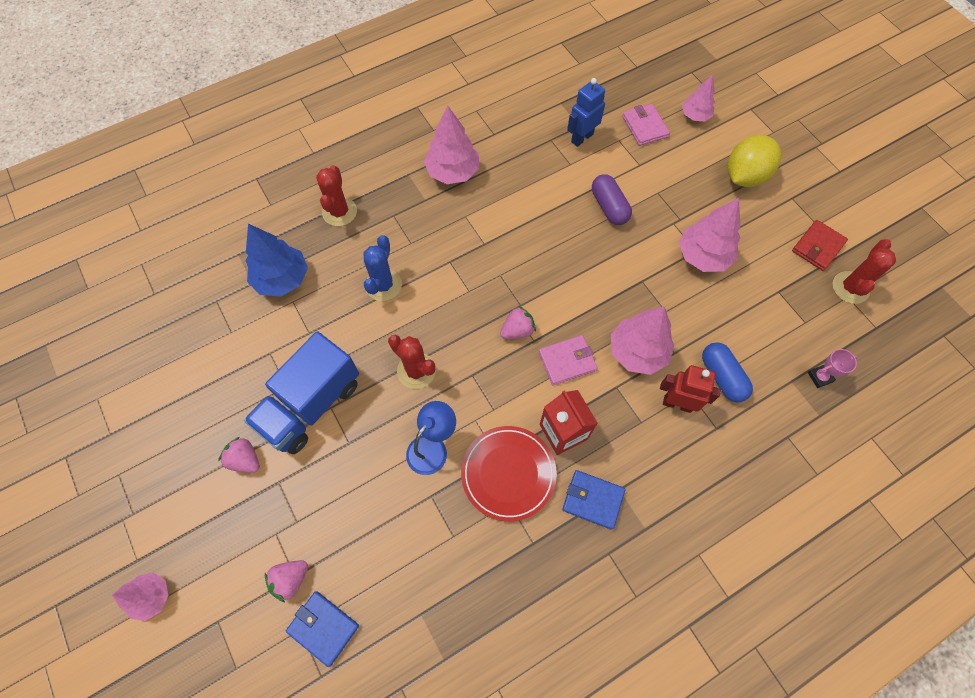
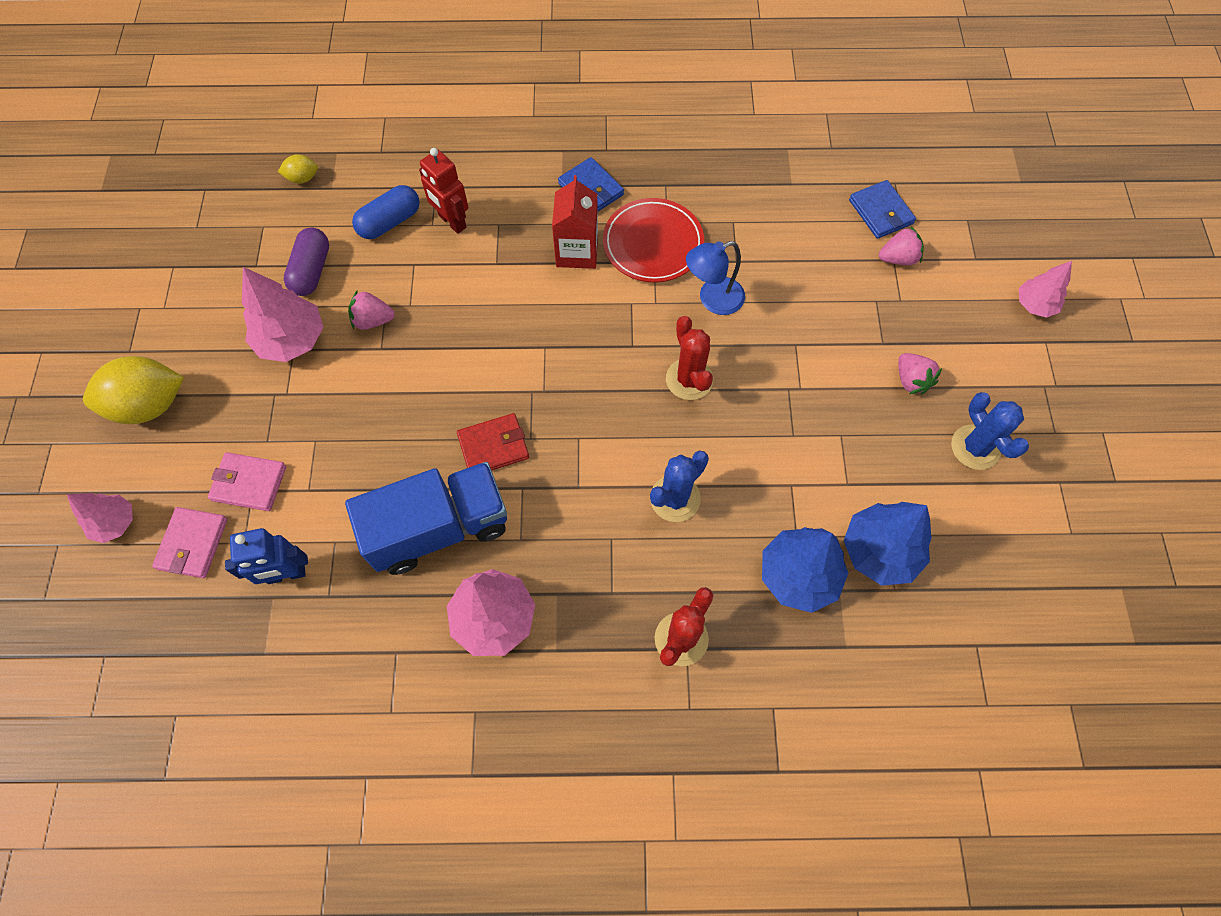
camera: 150 degrees left, 0 degrees up
blue truck [244,331,359,454] -> blue truck moved to [345,462,507,575]
pink strawberry [500,306,536,339] -> pink strawberry moved to [348,291,395,330]
pink wallet [538,335,598,385] -> pink wallet moved to [208,452,286,511]
purple capsule [592,174,632,225] -> purple capsule moved to [284,227,329,296]
pink tree [611,306,674,375] -> none
blue capsule [702,343,753,402] -> blue capsule turned 45 degrees clockwise [352,185,420,239]
red wallet [792,220,848,271] -> red wallet moved to [457,413,529,471]
pink trophy [808,349,858,388] -> yellow lemon [278,154,318,184]
red cactus [832,239,896,304] -> none
none -> blue tree [844,502,932,586]
none -> blue cactus [951,392,1029,470]

